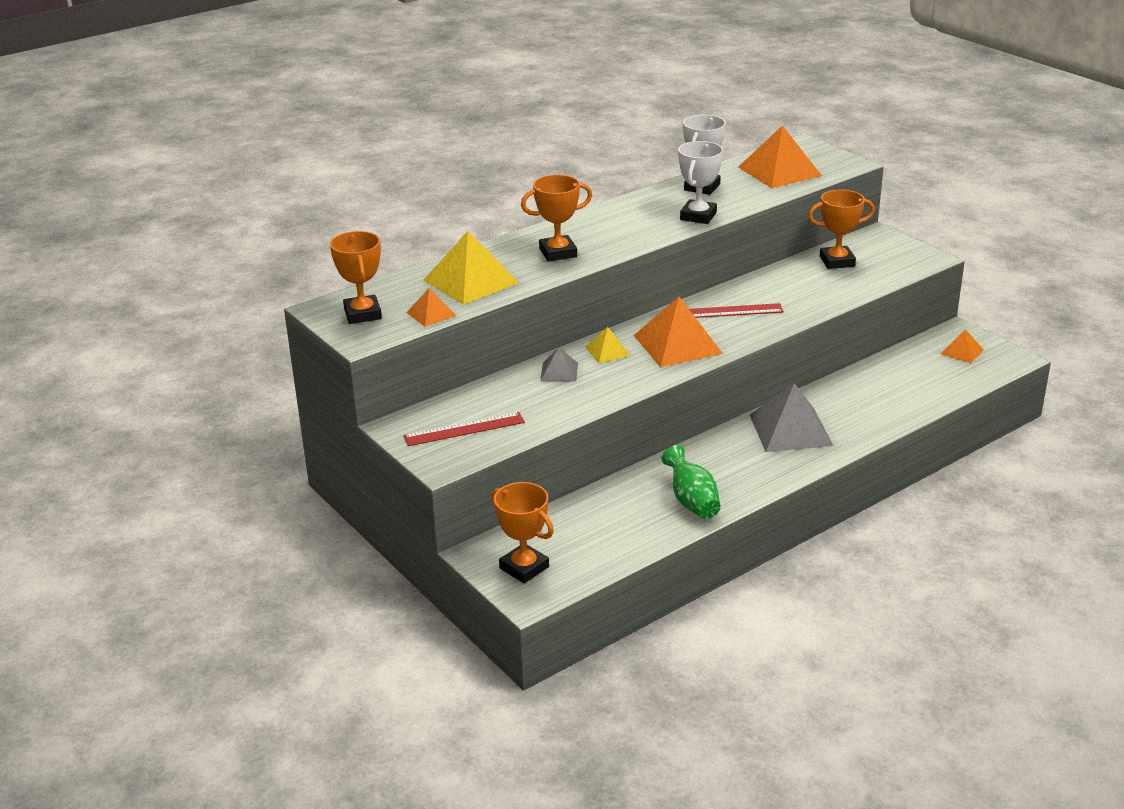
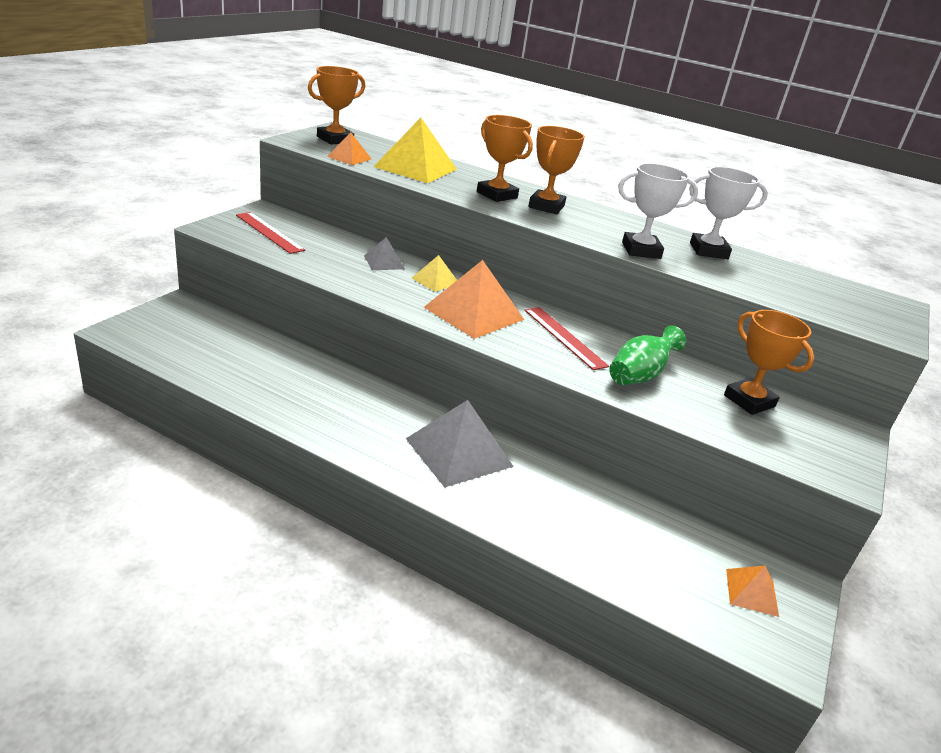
camera: 60 degrees right, 0 degrees up
orange trophy [491,482,554,583] -> orange trophy moved to [528,126,585,214]
green vase [662,445,721,519] -> green vase moved to [609,325,686,385]
orange pyramid [738,125,822,188] -> none

